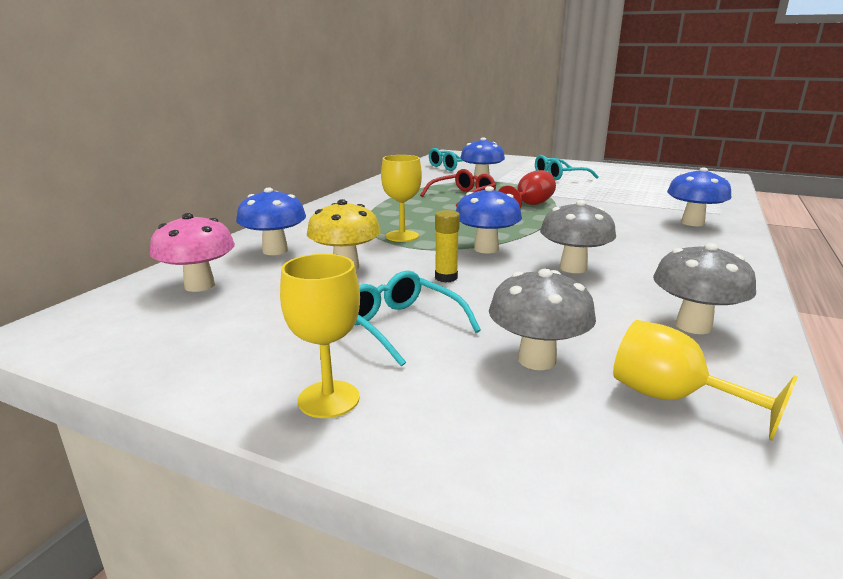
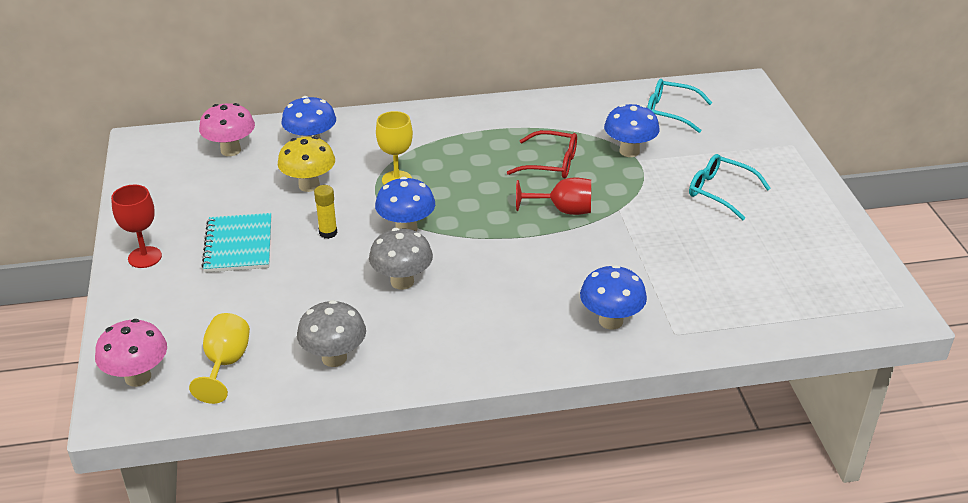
camera: 55 degrees right, 15 degrees up
yellow goblet [280,254,360,418] -> red goblet [111,185,162,268]
turquoise glasses [355,271,481,366] -> turquoise notebook [201,213,271,273]
grey mushroom [489,268,596,370] -> none
none -> pink mushroom [95,319,167,387]

